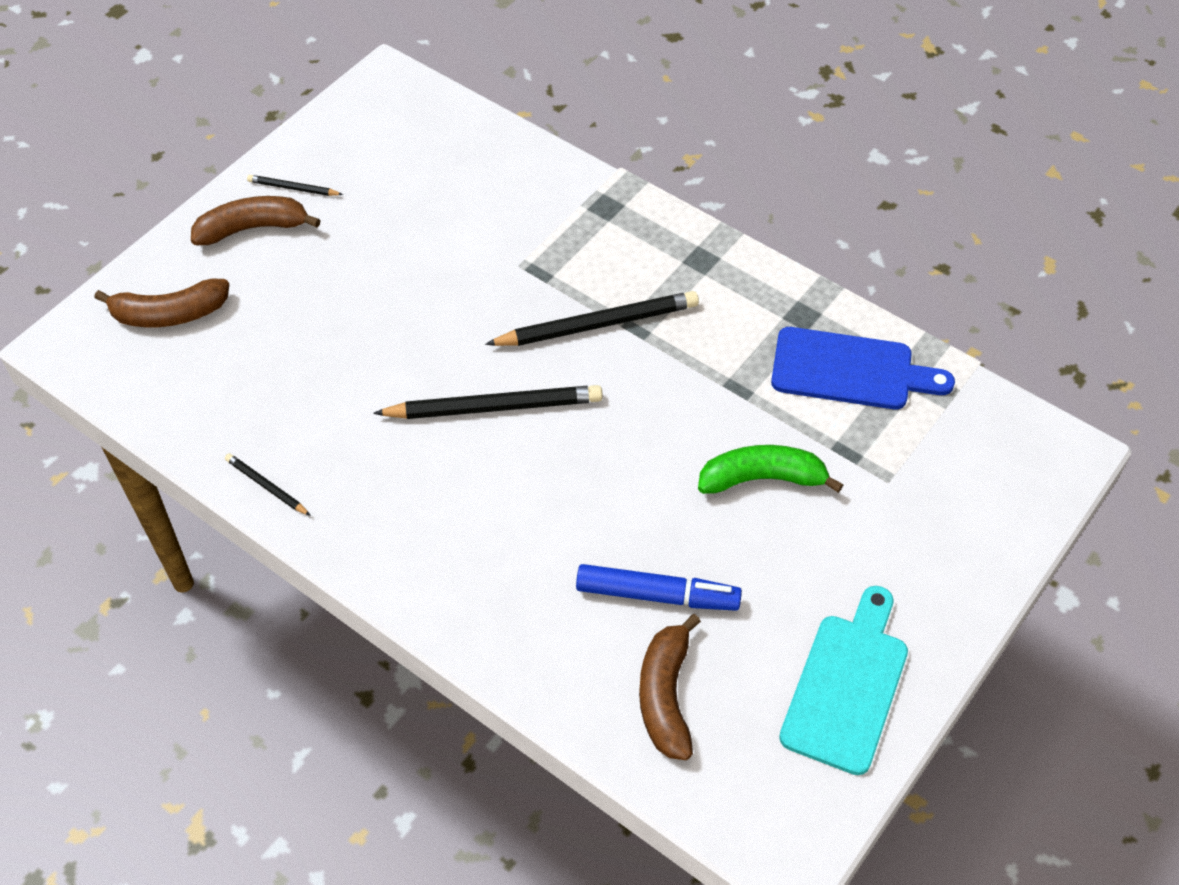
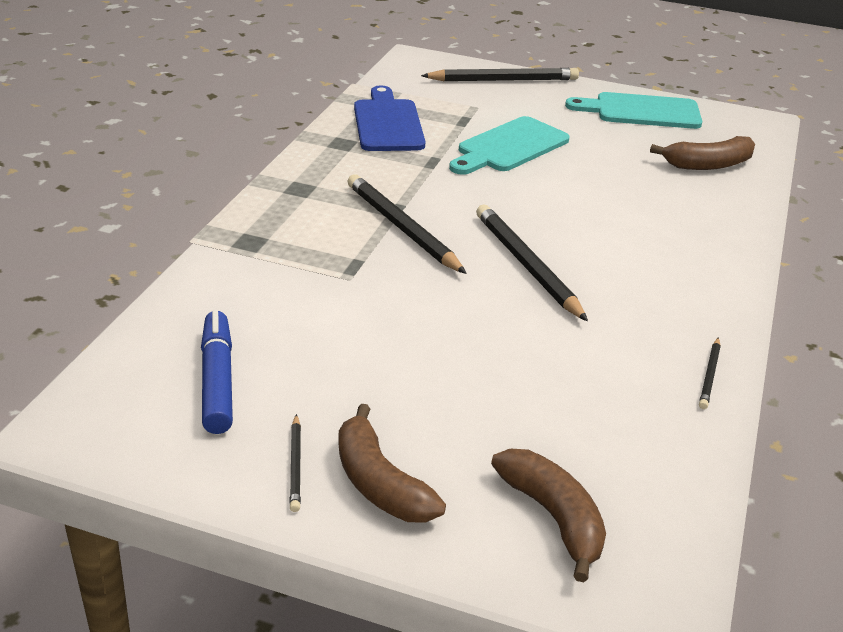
camera: 110 degrees left, 20 degrees down
blue marker [576,564,742,611] -> blue marker moved to [201,310,233,434]
green banana [698,445,843,494] -> turquoise cutting board [449,116,570,175]
none -> black pencil [421,68,579,81]

